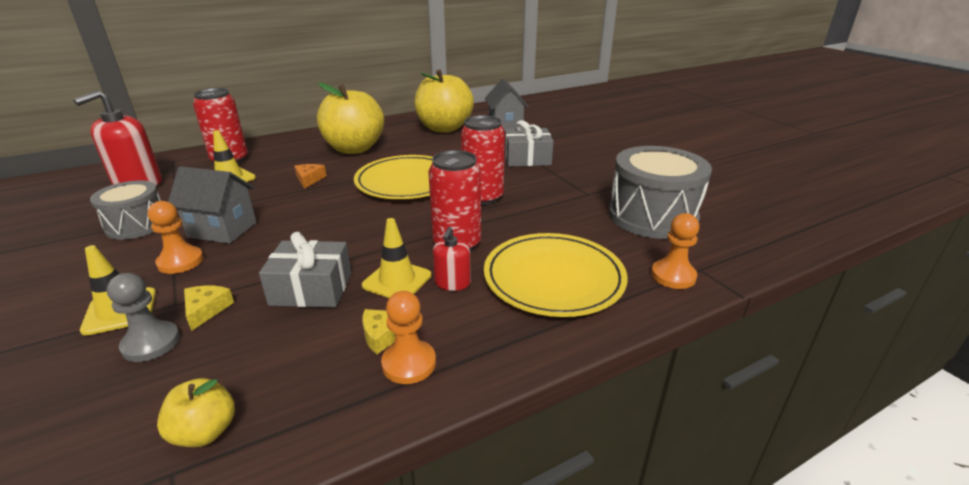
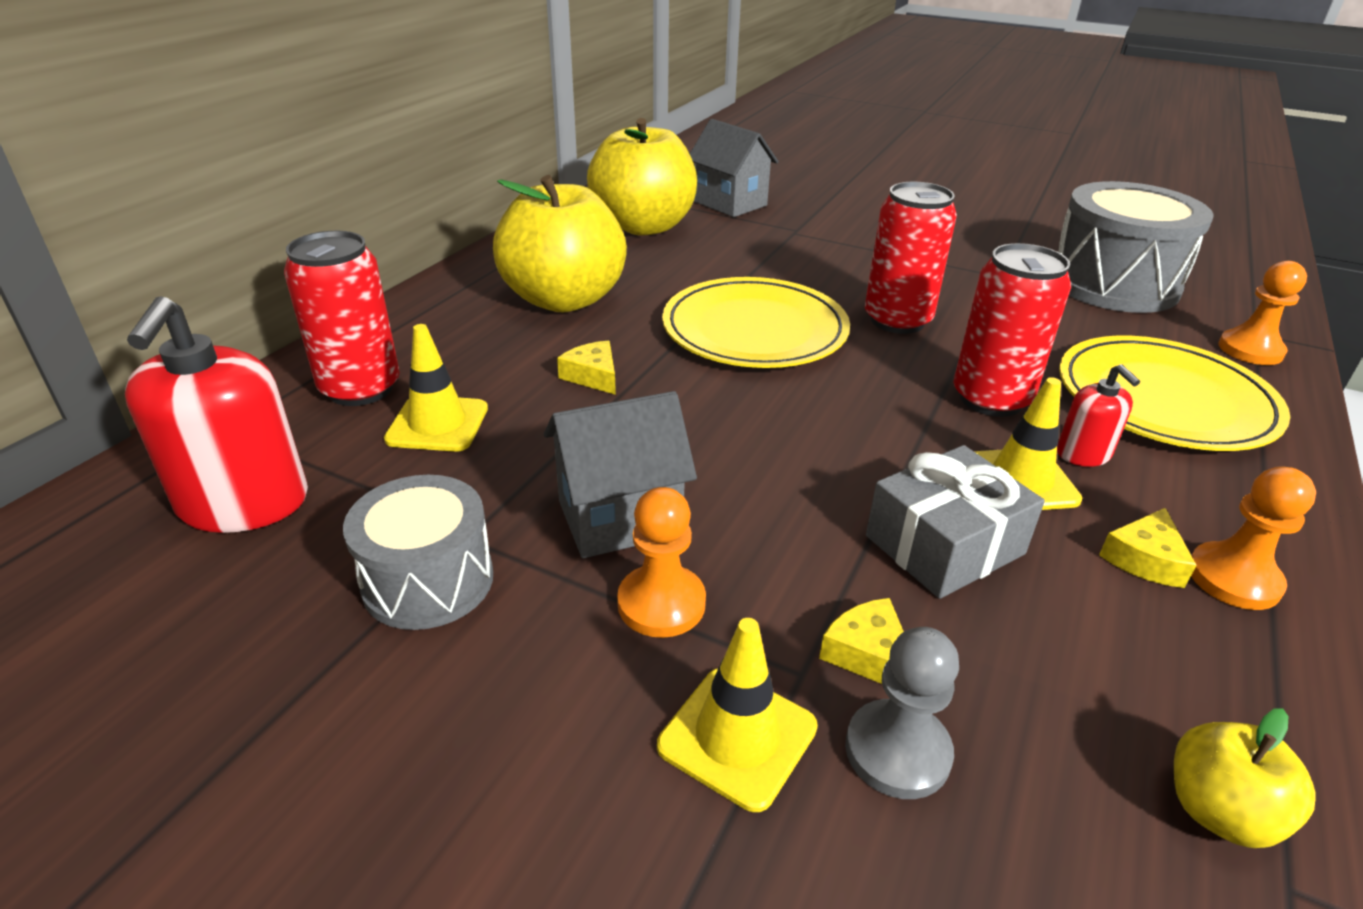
camera: 35 degrees left, 5 degrees up
orange cheese [294,164,327,189] -> yellow cheese [557,341,616,395]
grey gift [505,120,554,167] -> none

